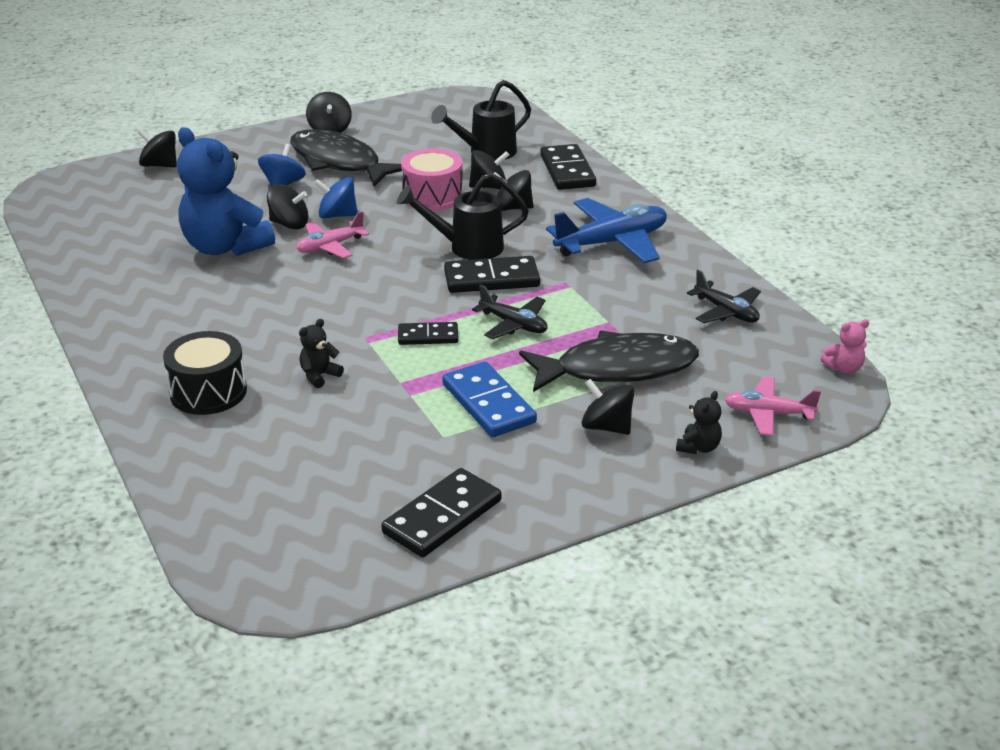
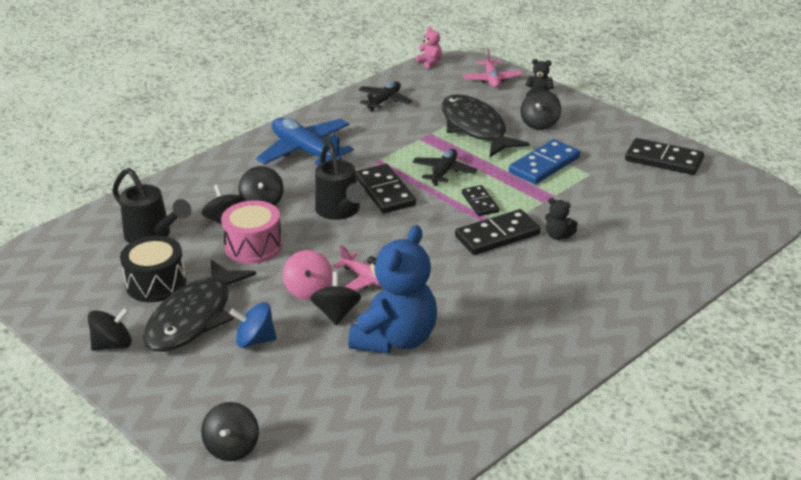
camera: 105 degrees left, 0 degrees up
black drum [163,331,247,415] -> black drum moved to [120,236,186,302]
blue spinning top [314,177,358,219] -> pink spinning top [283,250,333,300]
black domino [540,144,596,190] -> black domino moved to [455,209,541,255]

